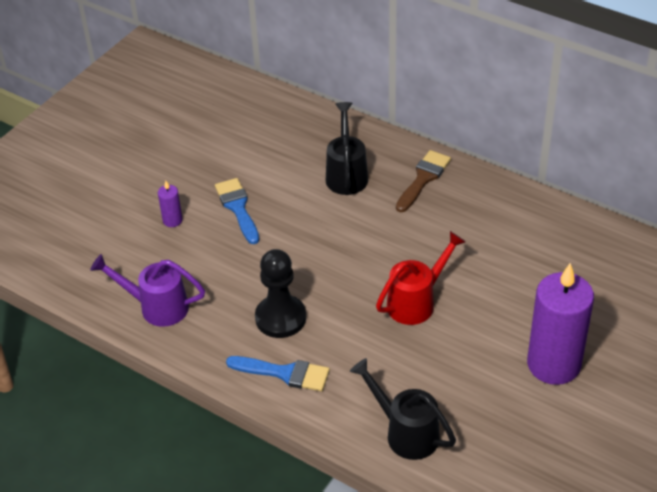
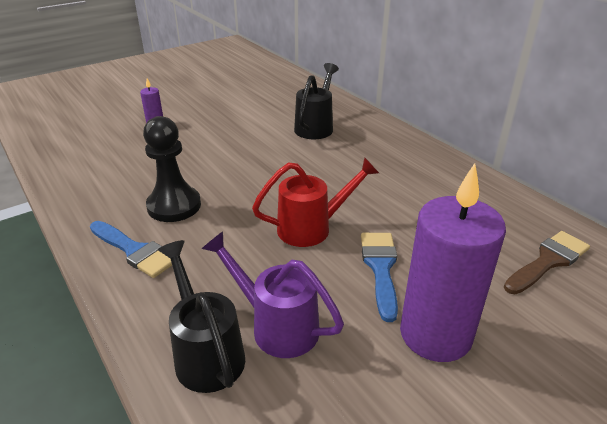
camera: 20 degrees right, 10 degrees down
purple watering can [90,254,205,327] -> purple watering can moved to [202,231,344,358]
blue brush [215,178,259,244] -> blue brush moved to [361,233,398,322]
brown brush [396,150,451,212] -> brown brush moved to [504,231,590,294]

